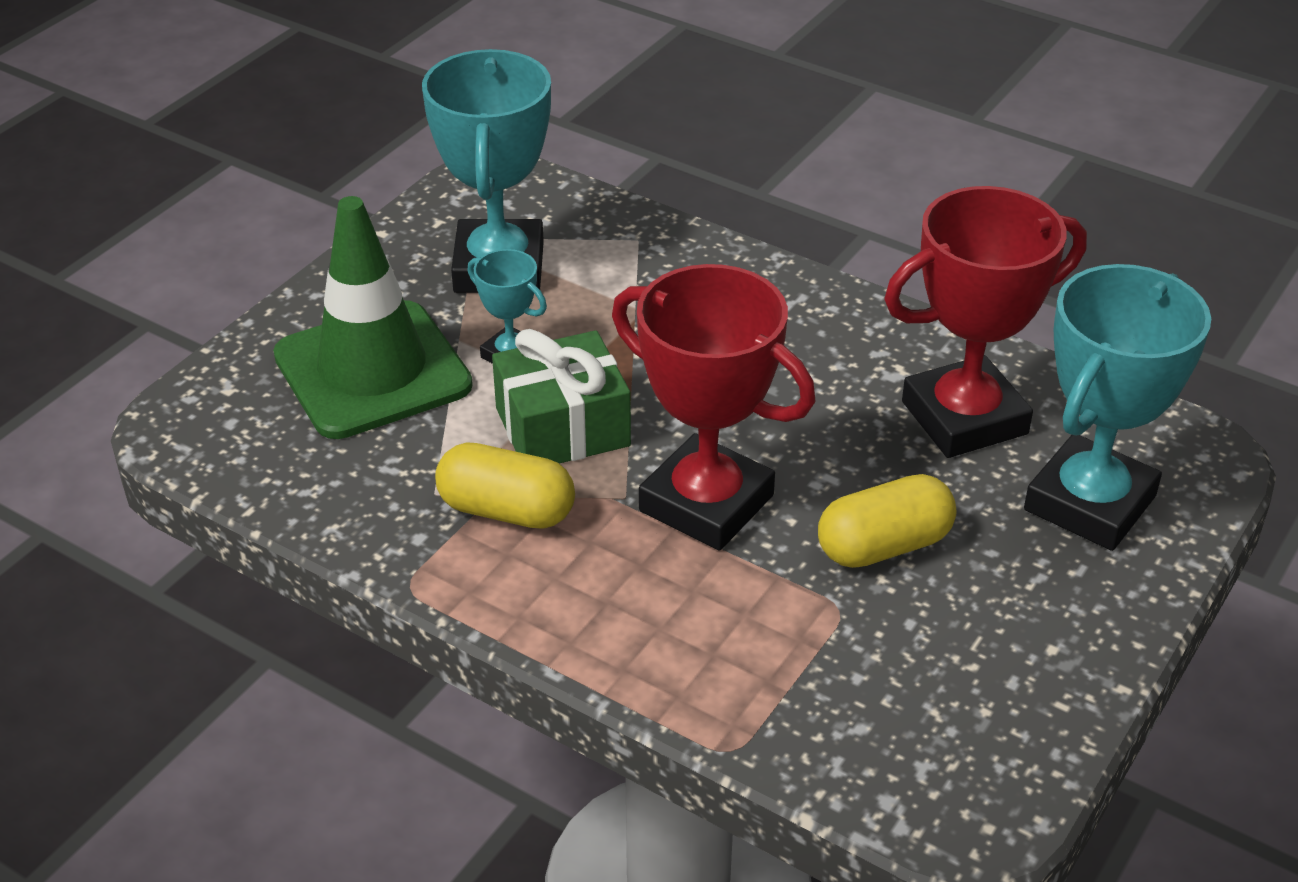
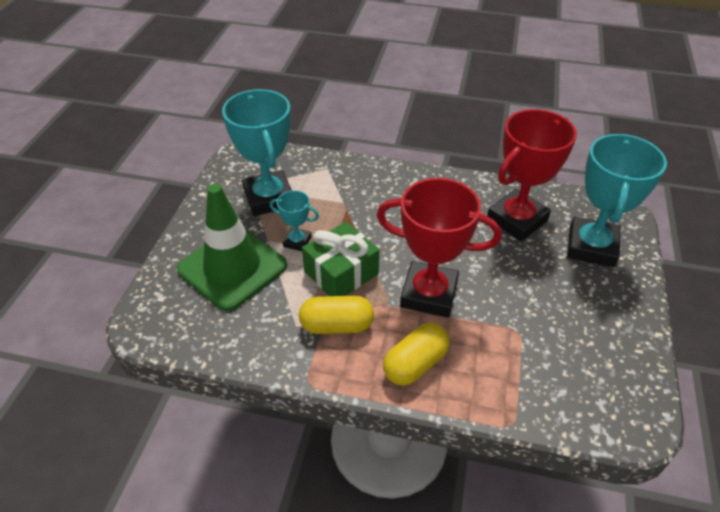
camera: 20 degrees left, 5 degrees up
yellow capsule [818,474,956,568] -> yellow capsule moved to [383,323,450,386]

